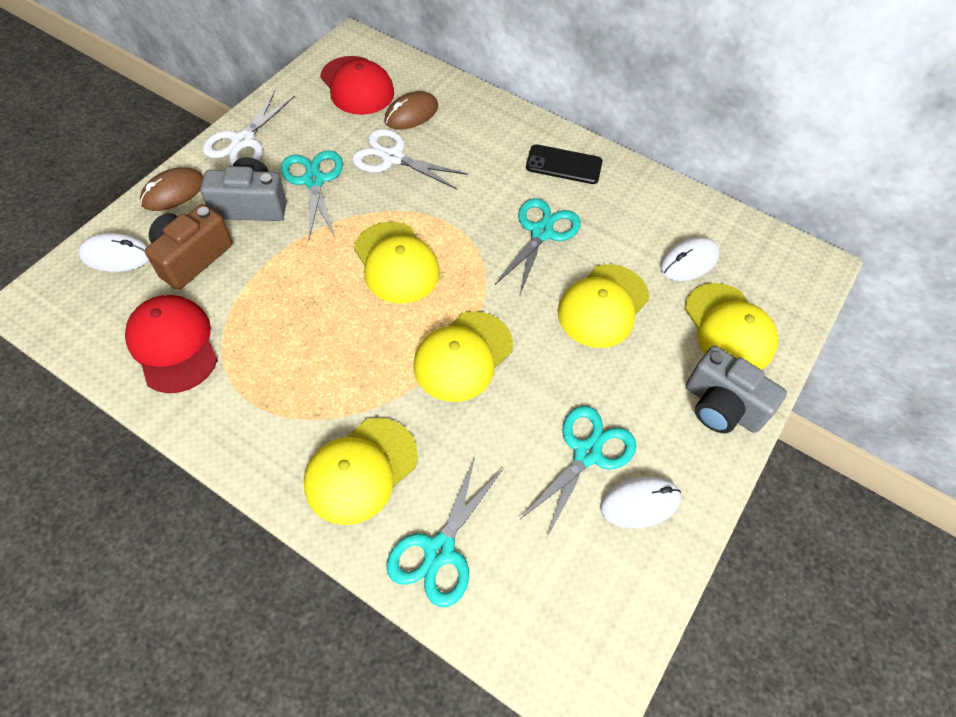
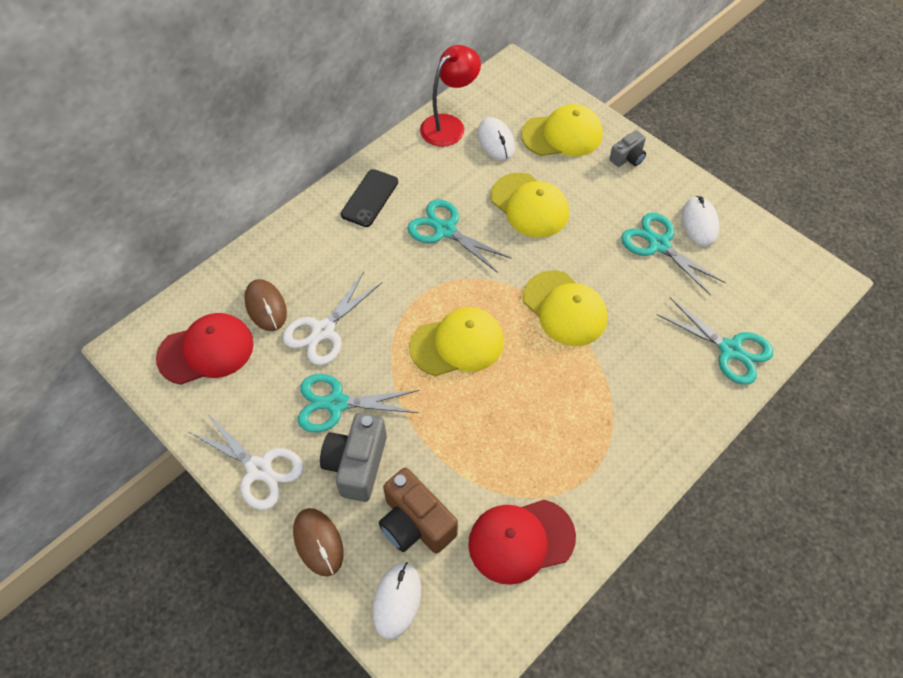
camera: 75 degrees left, 0 degrees up
yellow cap [304,418,418,525] -> none
grey camera [686,346,787,433] -> grey camera [609,130,646,167], size x0.58
none -> red lamp [420,45,481,147]

